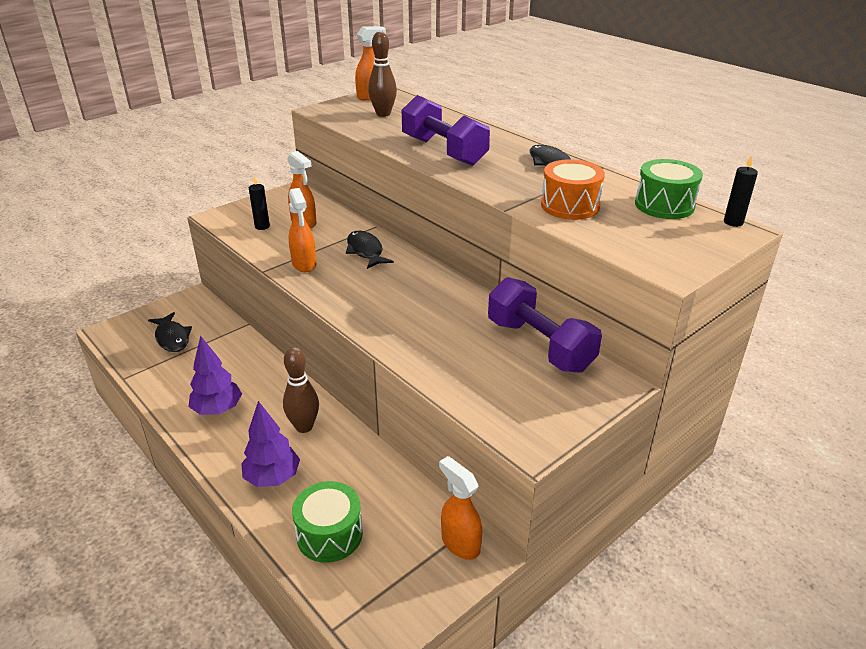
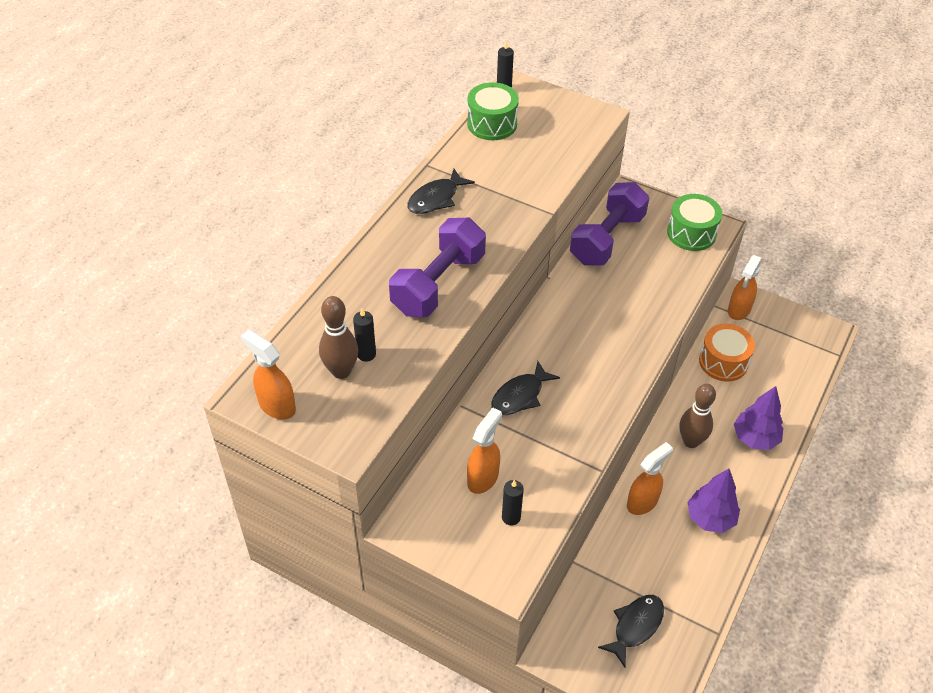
camera: 110 degrees left, 15 degrees up
orange spray bottle [289,188,316,272] -> orange spray bottle moved to [627,442,673,515]
green drum [292,481,363,563] -> green drum moved to [667,194,722,251]
orange drum [541,159,605,220] -> orange drum moved to [699,324,755,382]
none -> black candle [353,308,376,362]

